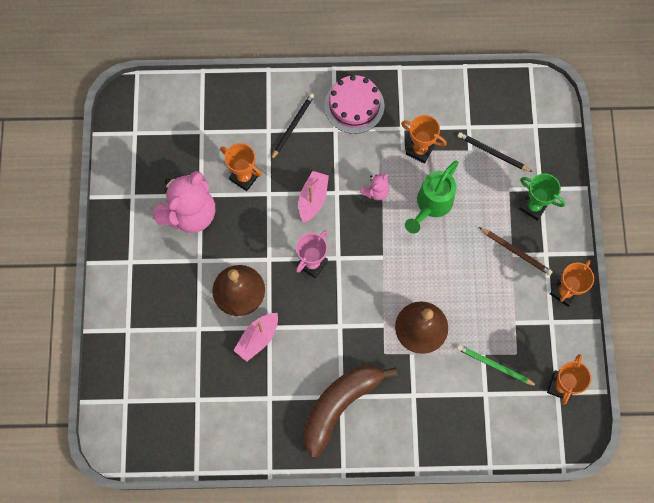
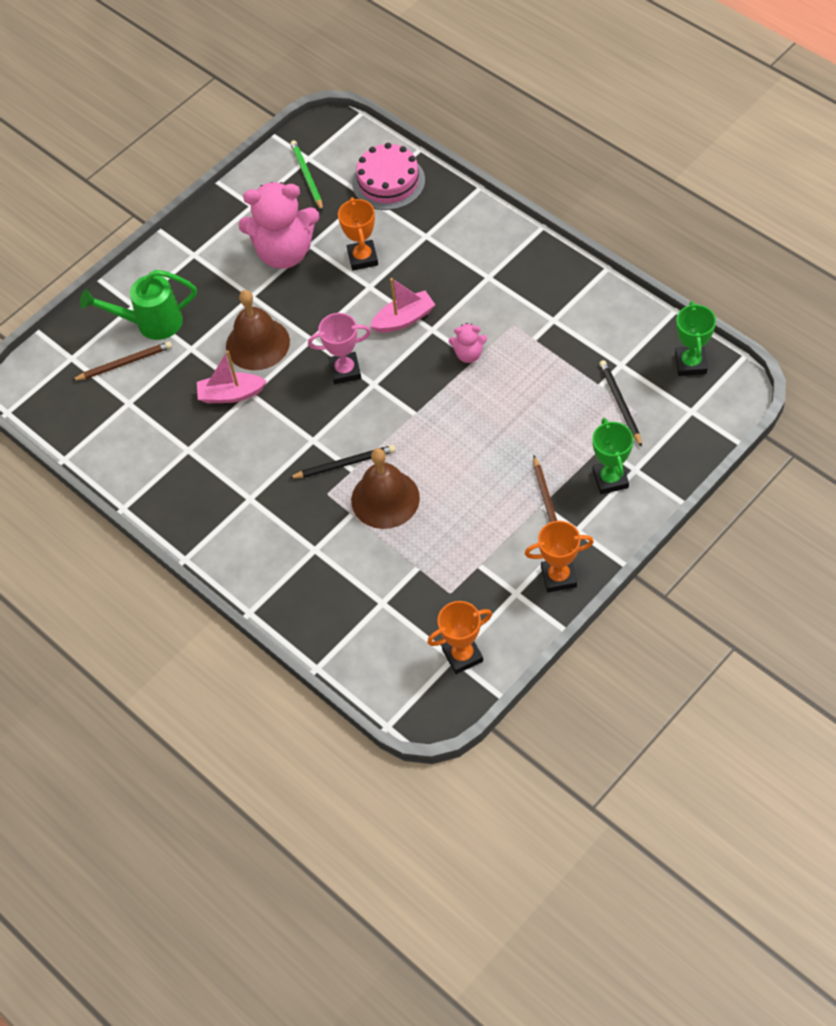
camera: 50 degrees right, 15 degrees down
black pencil [271,93,315,160] -> black pencil moved to [289,445,396,479]
brown banana [303,366,397,457] -> none
pink cake [324,75,384,134] -> pink cake moved to [352,143,425,210]
orange trophy [401,115,447,164] -> none
green watering can [405,161,459,234] -> green watering can moved to [80,270,197,340]
green pencil [457,345,537,386] -> green pencil moved to [290,140,323,211]
none -> brown pencil [71,341,172,381]
none -> green trophy [675,301,716,376]

